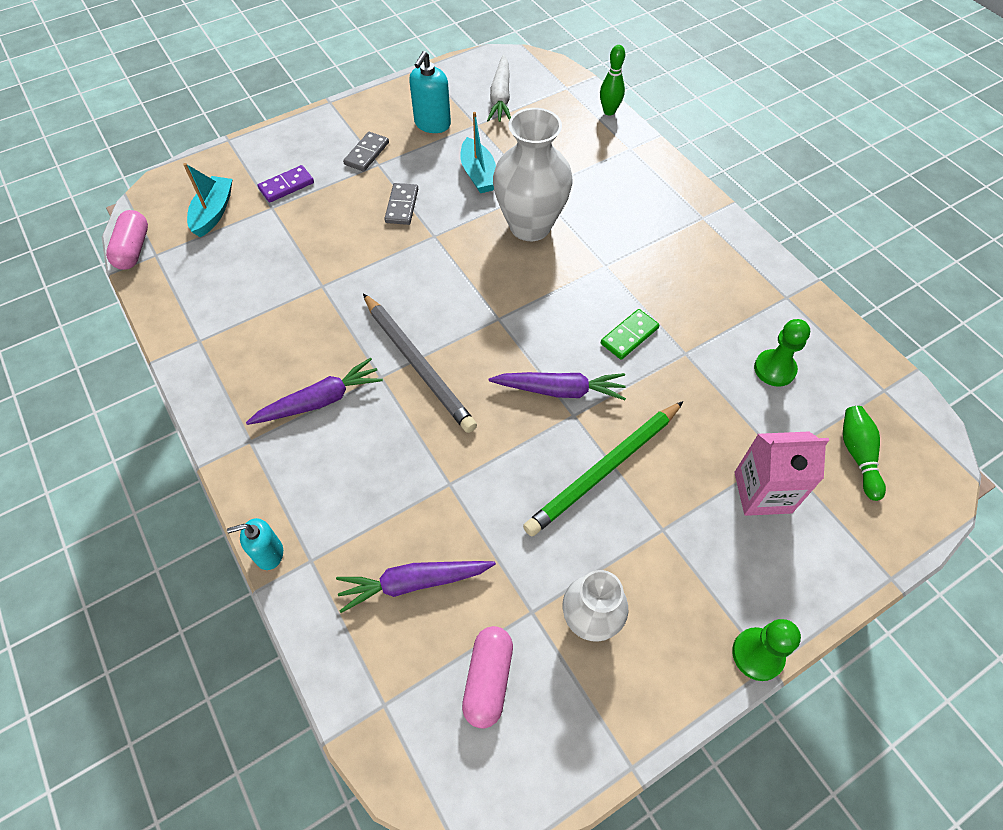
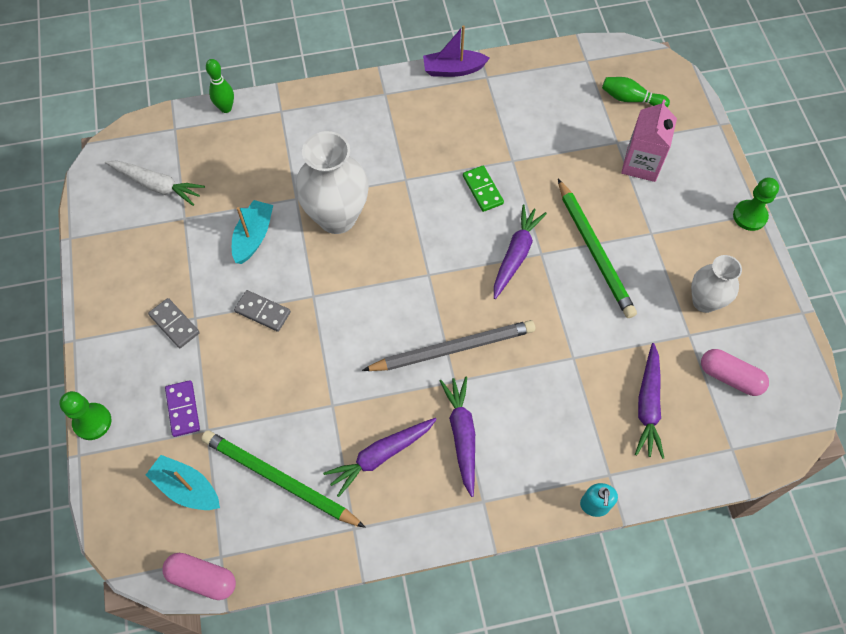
camera: 70 degrees left, 5 degrees up
turquoise soap dispenser [409,51,451,133] -> none
turquoise boat [460,112,496,193] -> turquoise boat turned 75 degrees counterclockwise [232,200,273,264]
green pawn [754,319,810,387] -> green pawn moved to [59,391,111,440]
none -> green pencil [201,430,366,528]
none -> purple carrot [323,418,437,497]
none -> purple boat [423,25,490,77]

